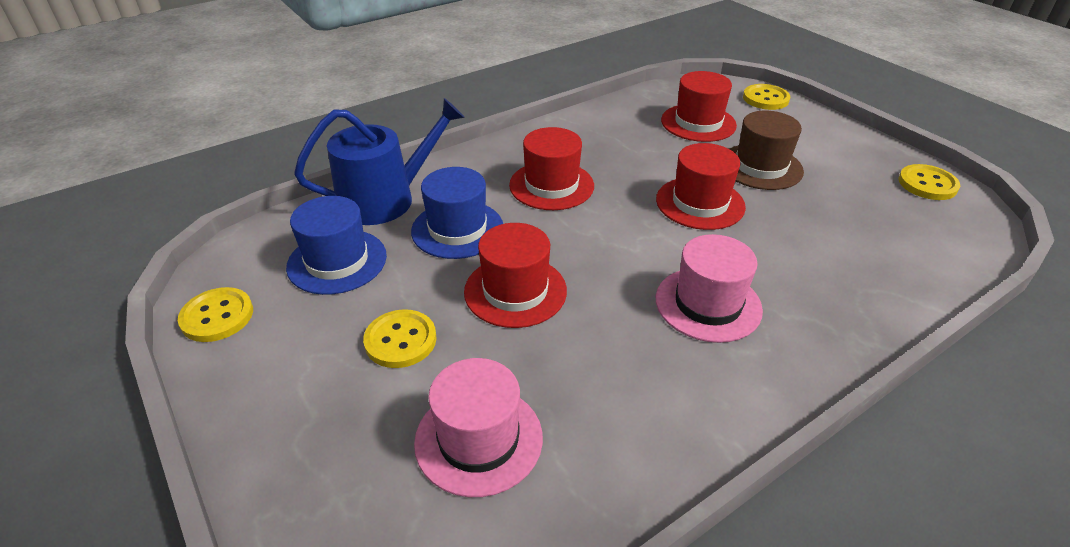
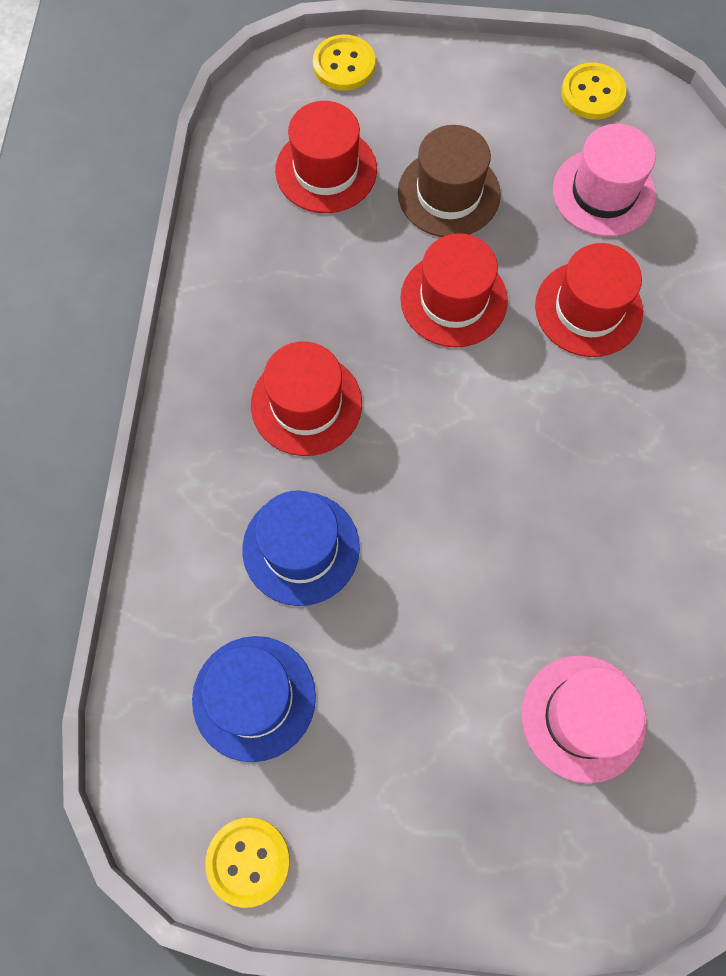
camera: 50 degrees left, 30 degrees up
blue watering can [294,98,465,225] -> none
yellow button [363,309,437,368] -> none
red hat [464,223,567,328] -> red hat moved to [535,243,643,357]
pink hat [656,234,763,343] -> pink hat moved to [553,124,656,237]

